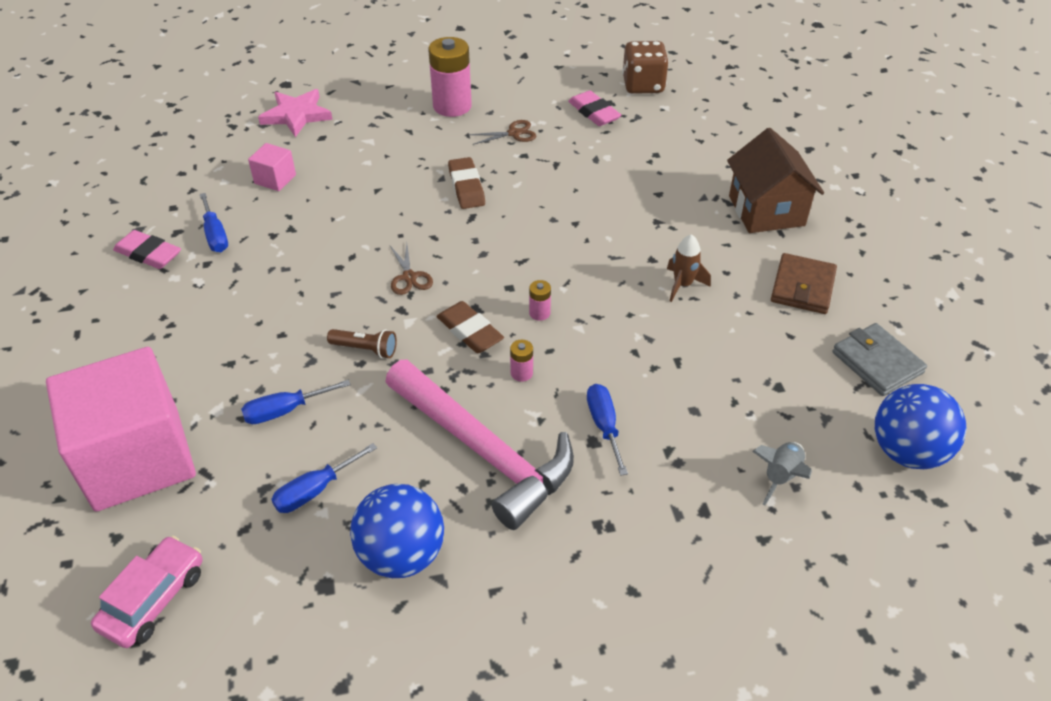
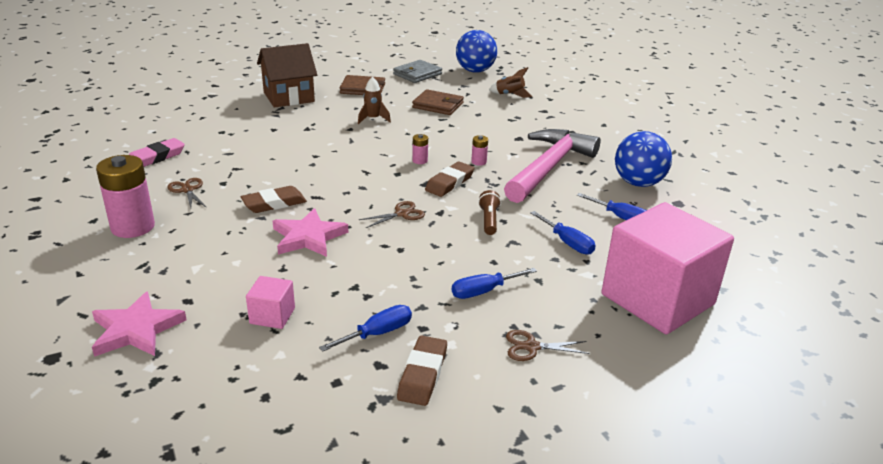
camera: 105 degrees left, 15 degrees down
pink car [91,536,203,648] -> none
pink eraser [113,230,181,269] -> brown eraser [397,336,447,406]
blue screwdriver [587,384,628,476] -> blue screwdriver moved to [452,268,537,299]
brown dice [622,41,669,94] -> none
grey rocket [752,442,812,505] -> brown rocket [489,67,532,98]
none -> pink star [273,208,348,257]
none -> brown wallet [412,89,464,115]
none -> brown scissors [506,330,590,361]

